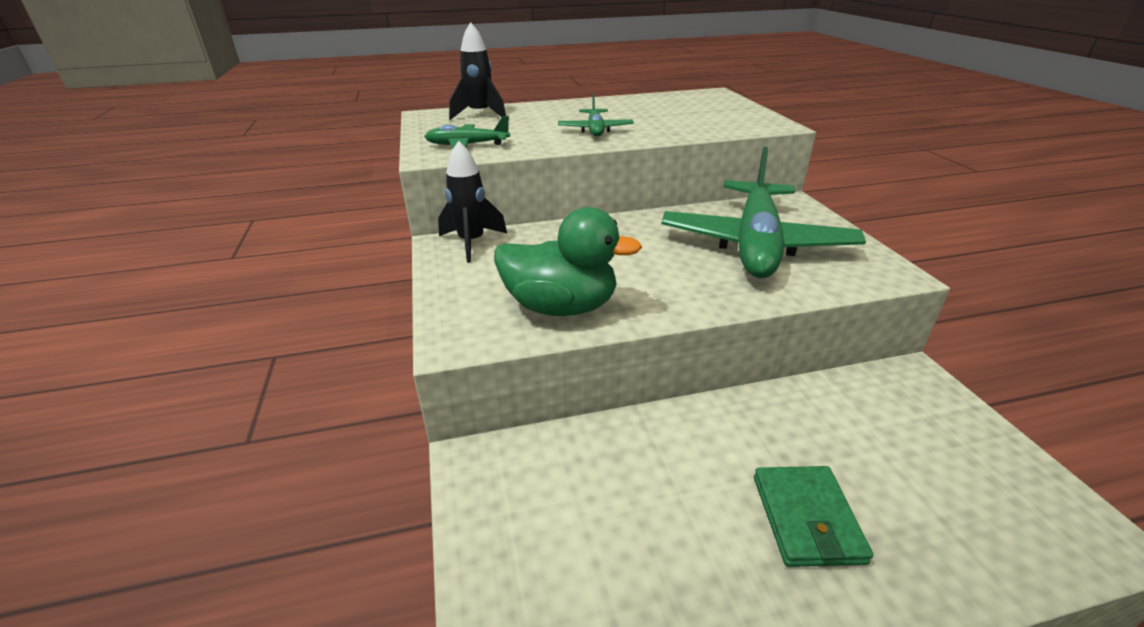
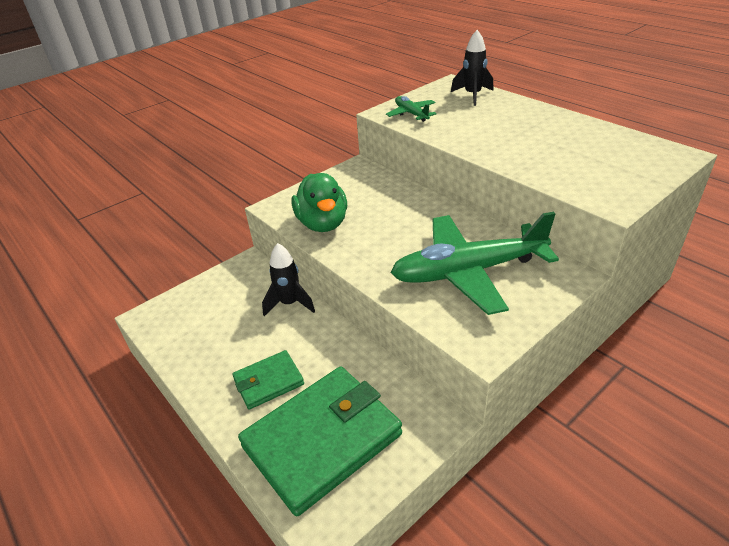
camera: 65 degrees right, 5 degrees up
black rocket [438,141,507,263] -> black rocket moved to [262,243,315,316]
green plane [558,93,634,137] -> none
none -> green wallet [238,367,402,516]

